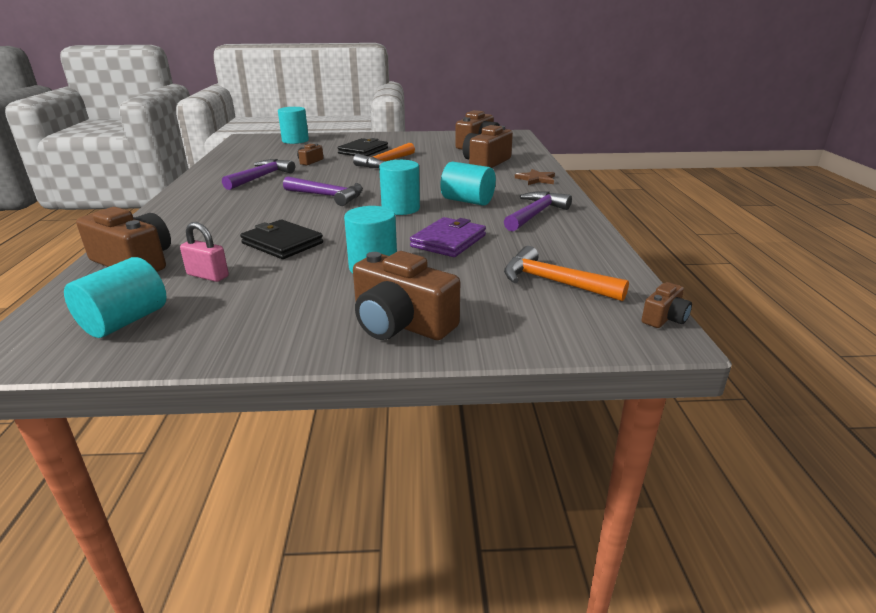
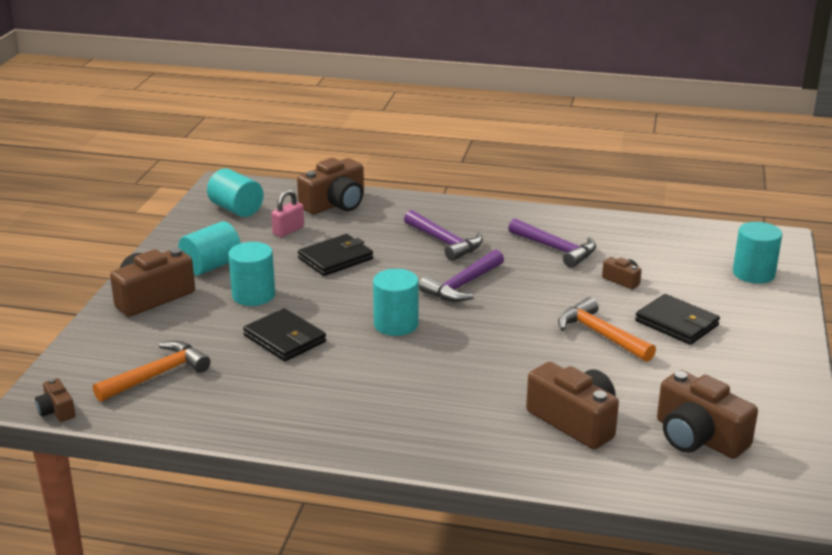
camera: 105 degrees right, 0 degrees up
purple wallet [410,217,486,257] -> black wallet [243,308,326,361]
turquoise cylinder [440,162,496,206] -> turquoise cylinder moved to [178,221,241,276]
purple hammer [504,191,572,231] -> purple hammer moved to [404,210,483,261]
brown star [515,169,555,185] -> none

